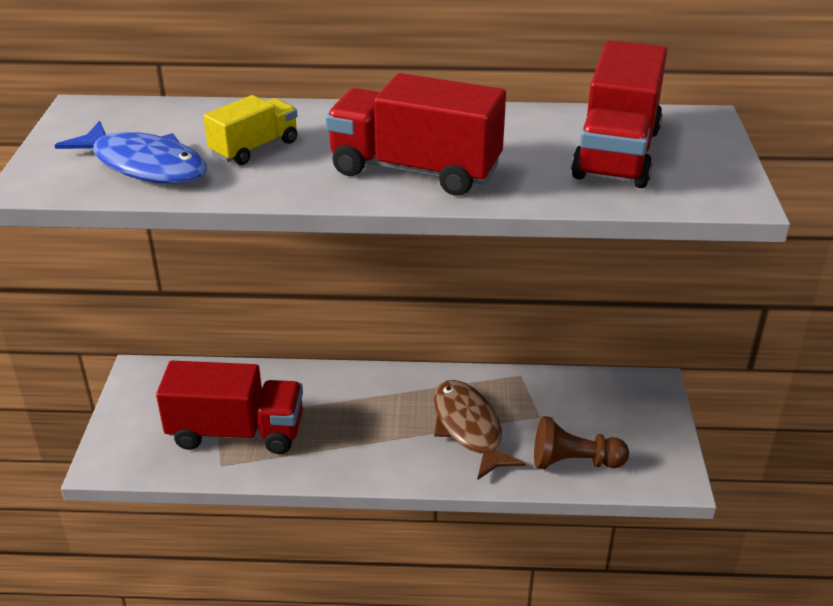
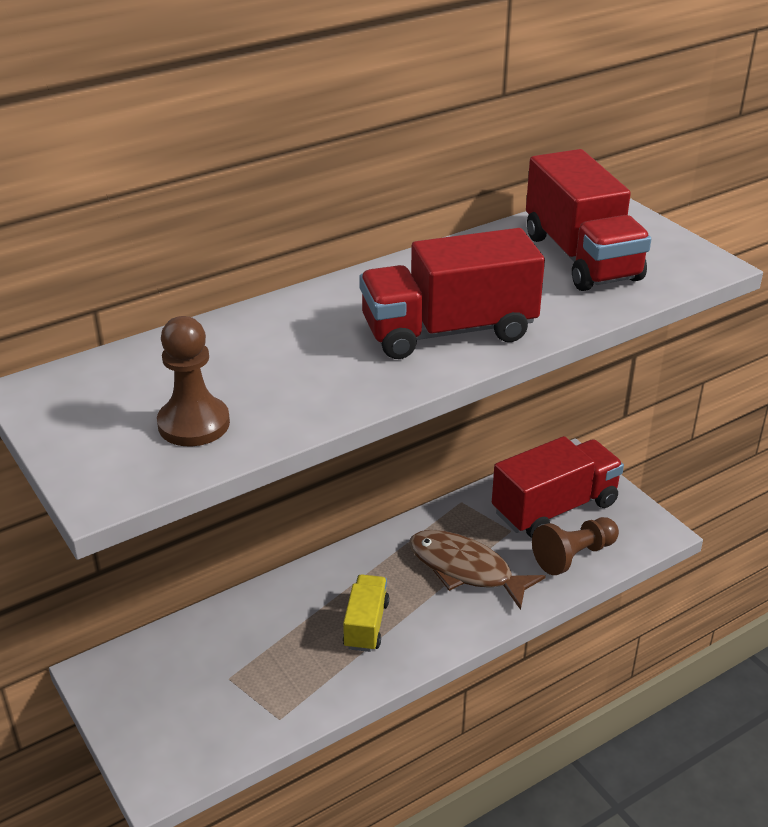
camera: 35 degrees left, 0 degrees up
blue fish [54,121,207,184] -> brown pawn [157,316,230,446]
red truck [156,361,303,454] -> red truck moved to [492,436,624,538]
yellow truck [203,95,298,165] -> yellow truck moved to [343,574,389,652]

